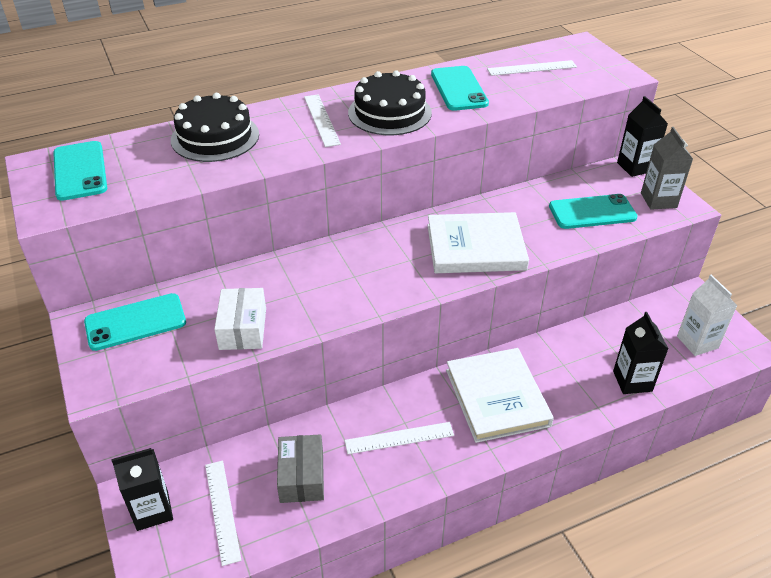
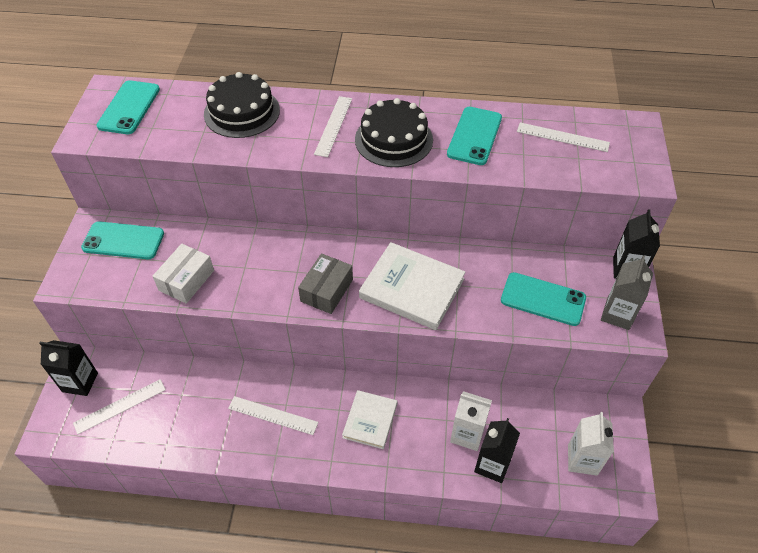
camera: 30 degrees right, 10 degrees up
white ruler [205,460,241,566] -> white ruler turned 45 degrees clockwise [73,379,166,434]
grey box [277,434,324,503] -> grey box moved to [298,253,353,314]
white book [446,348,554,443] -> white book [342,390,397,449], size x0.61
none -> white carton [450,391,492,451]

